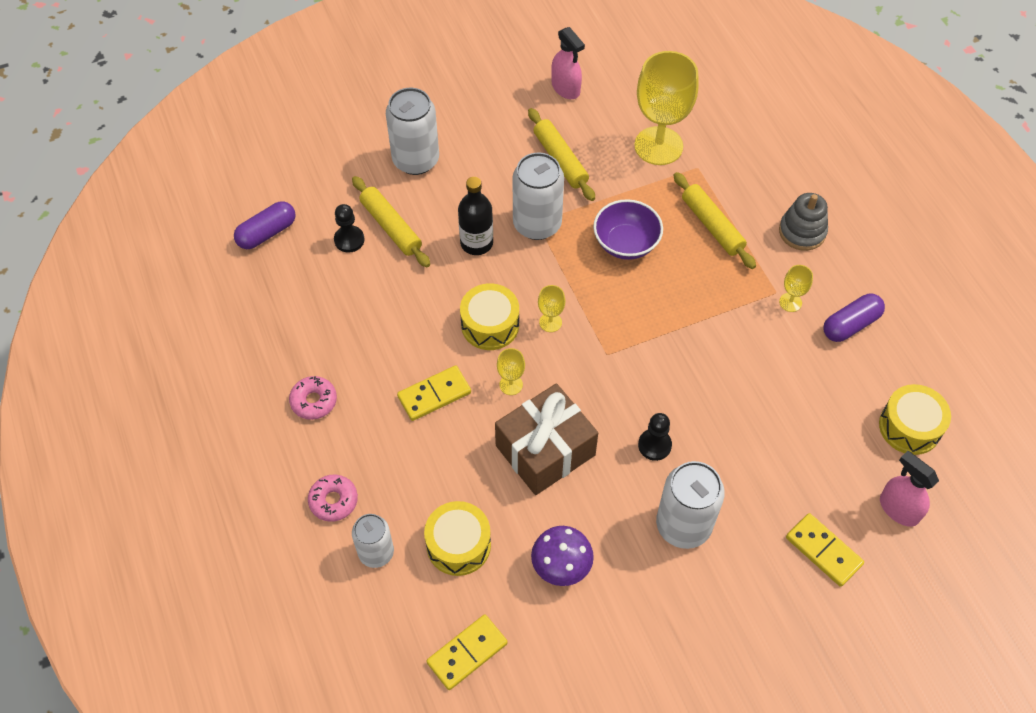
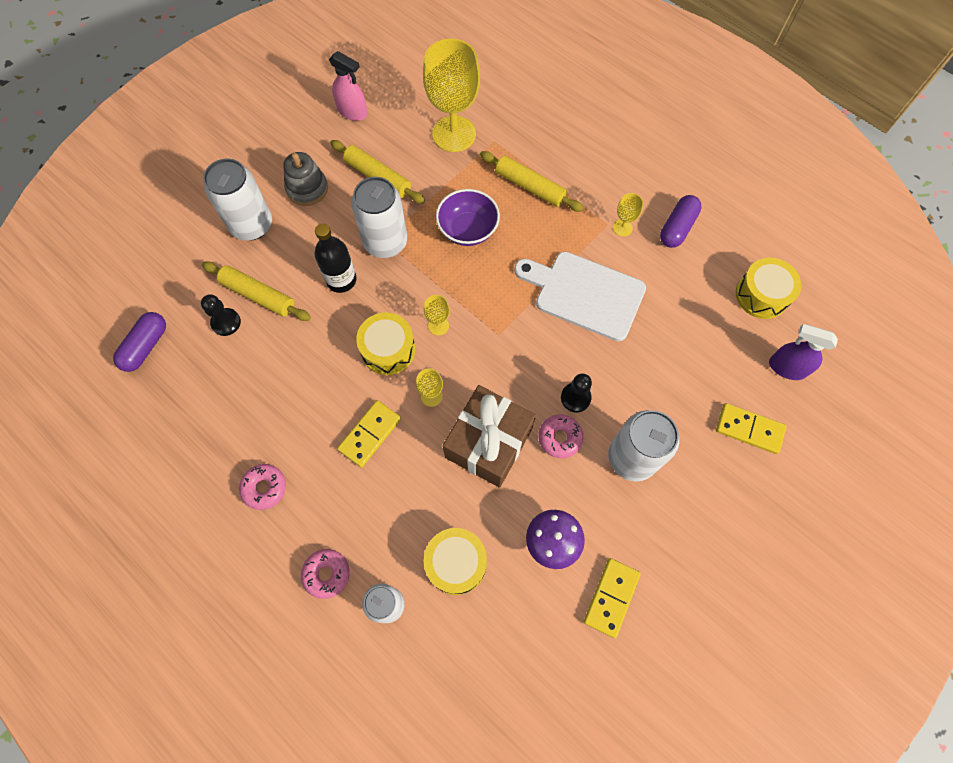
camera: 25 degrees left, 10 degrees up
yellow domino [426,615,508,690] -> yellow domino moved to [584,558,641,638]
grey stacking toy [779,193,828,251] -> grey stacking toy moved to [283,152,328,206]
pink spray bottle [880,451,939,527] -> purple spray bottle [769,324,838,380]
none -> white cutting board [514,252,646,341]
none -> pink donut [538,415,583,458]

